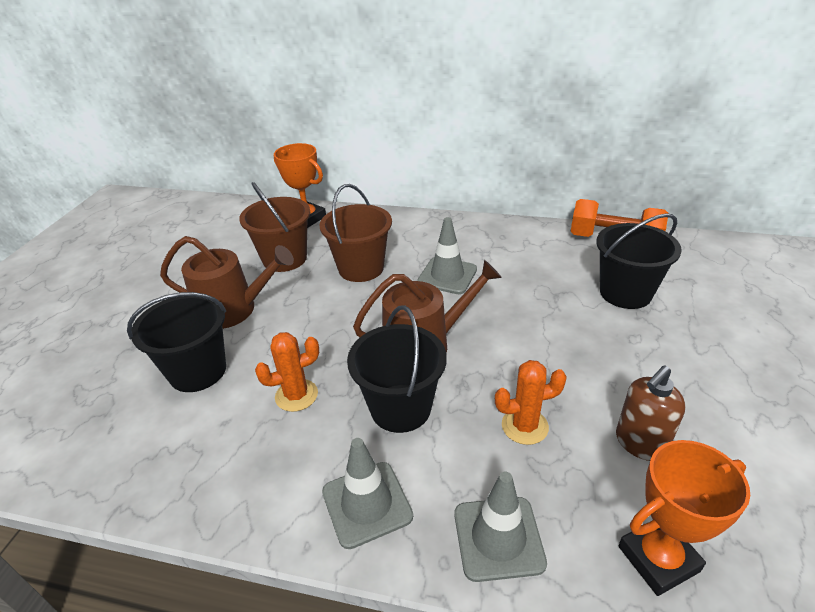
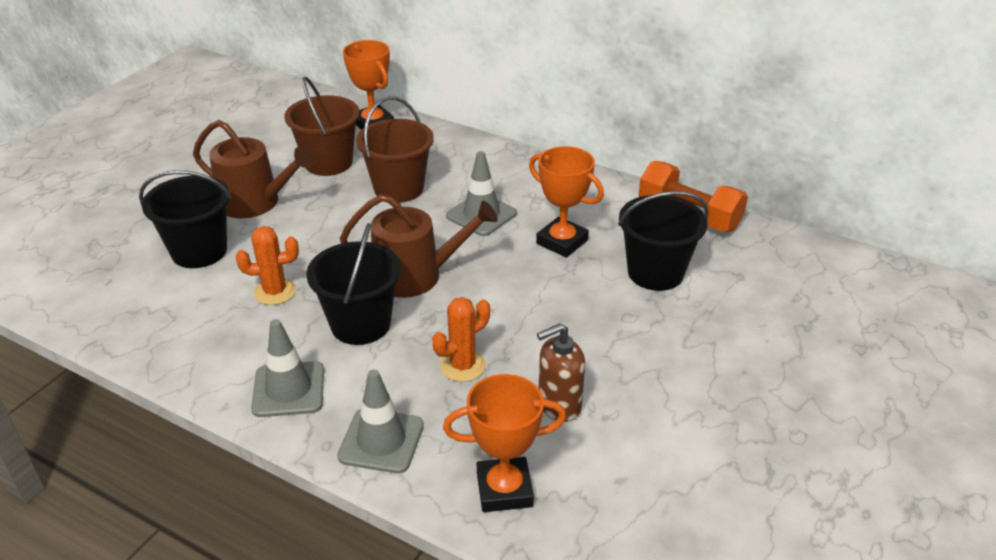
camera: 15 degrees right, 0 degrees up
orange cactus [495,360,567,445] -> orange cactus turned 45 degrees counterclockwise [432,297,490,382]
none -> orange trophy [529,146,604,258]

